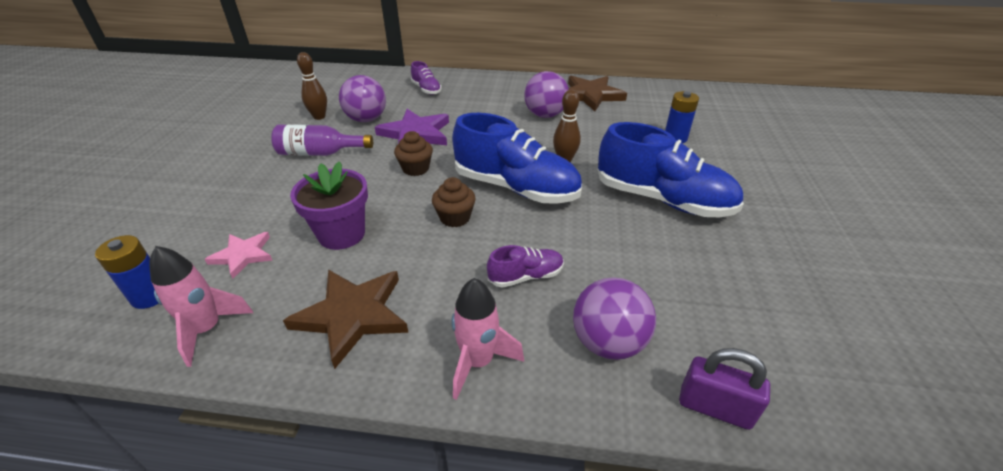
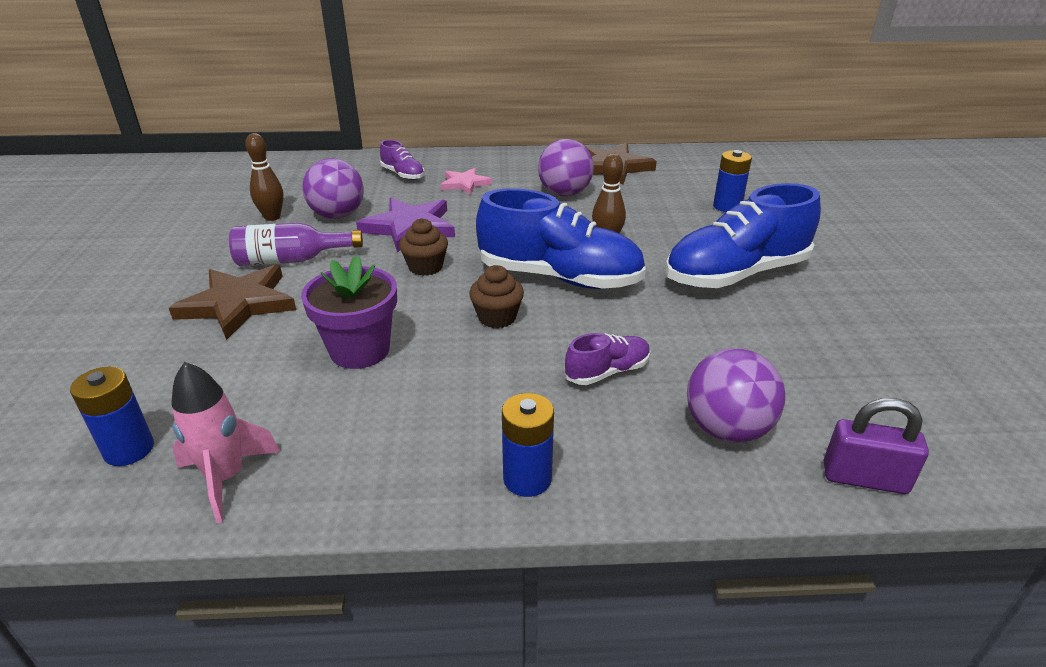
camera: 10 degrees left, 5 degrees down
pink star [204,232,272,279] -> pink star moved to [441,168,492,195]
brown star [283,270,409,369] -> brown star moved to [169,265,296,340]
pink rocket [451,278,524,400] -> none
blue shoe [598,122,744,217] -> blue shoe turned 135 degrees clockwise [665,183,821,288]
none -> blue battery [502,393,554,497]

